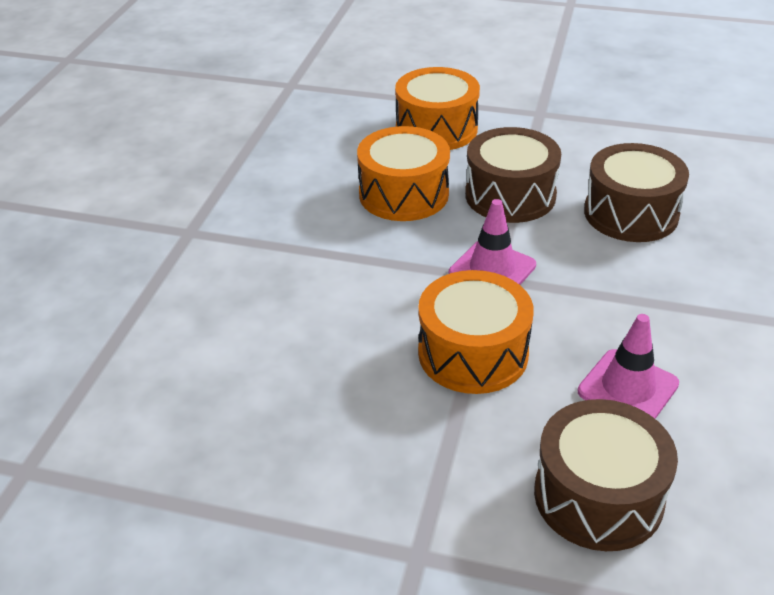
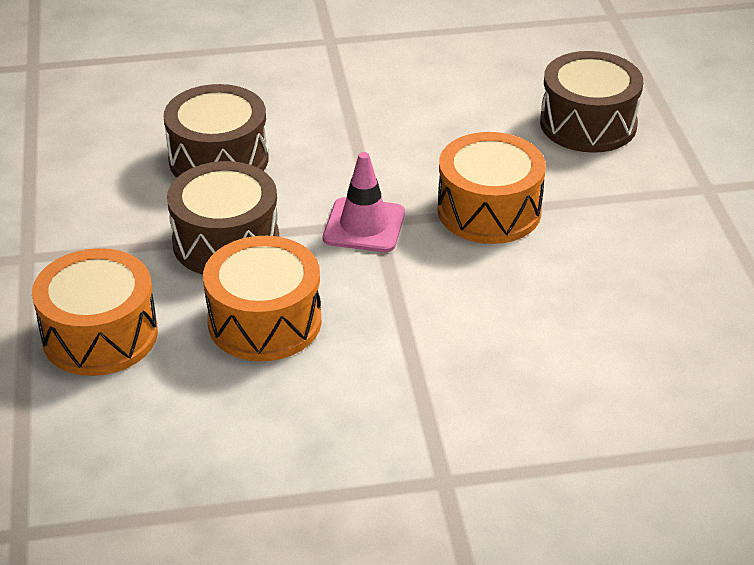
camera: 115 degrees left, 0 degrees up
pink traffic cone [578,314,679,419] -> none

